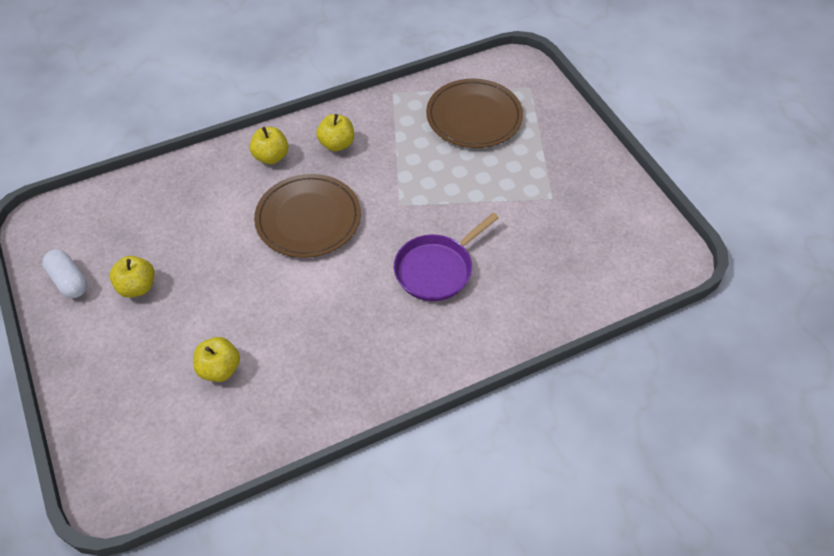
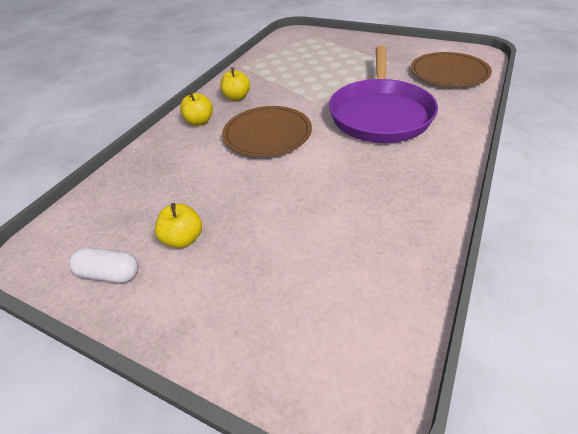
camera: 35 degrees left, 10 degrees down
yellow apple [193,337,240,382] -> none
purple pan [394,213,499,301] -> purple pan [329,46,438,143], size x1.69
brown plate [426,79,523,148] -> brown plate moved to [411,52,492,87]

